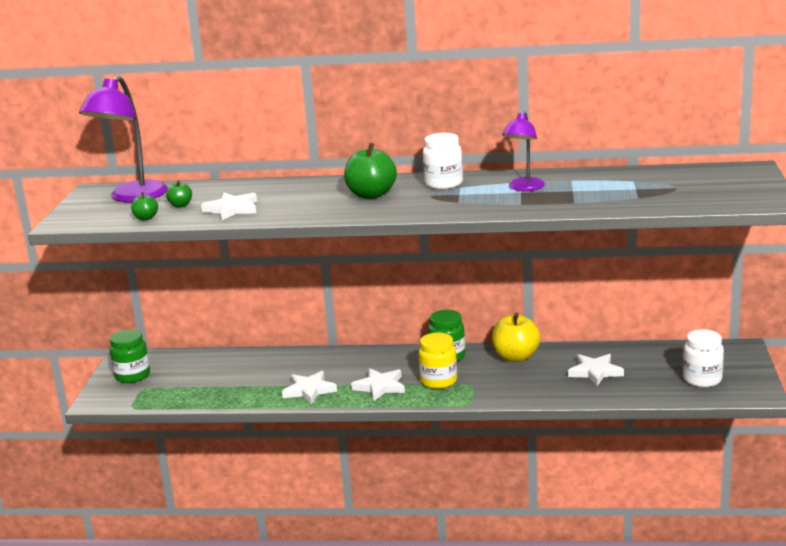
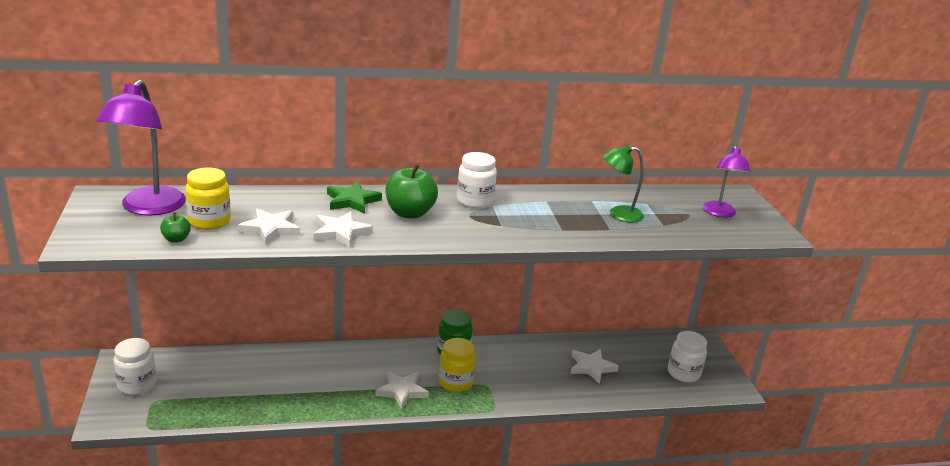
camera: 20 degrees left, 5 degrees up
green jar [110,329,150,383] -> white jar [113,338,156,395]
green apple [166,180,192,208] -> yellow jar [185,168,231,230]
white star [282,371,337,404] -> white star moved to [314,211,373,248]
yellow apple [492,313,541,362] -> none
purple lamp [502,111,545,191] -> purple lamp moved to [703,145,750,218]
none -> green star [327,182,382,214]
none -> green lamp [603,145,644,223]

